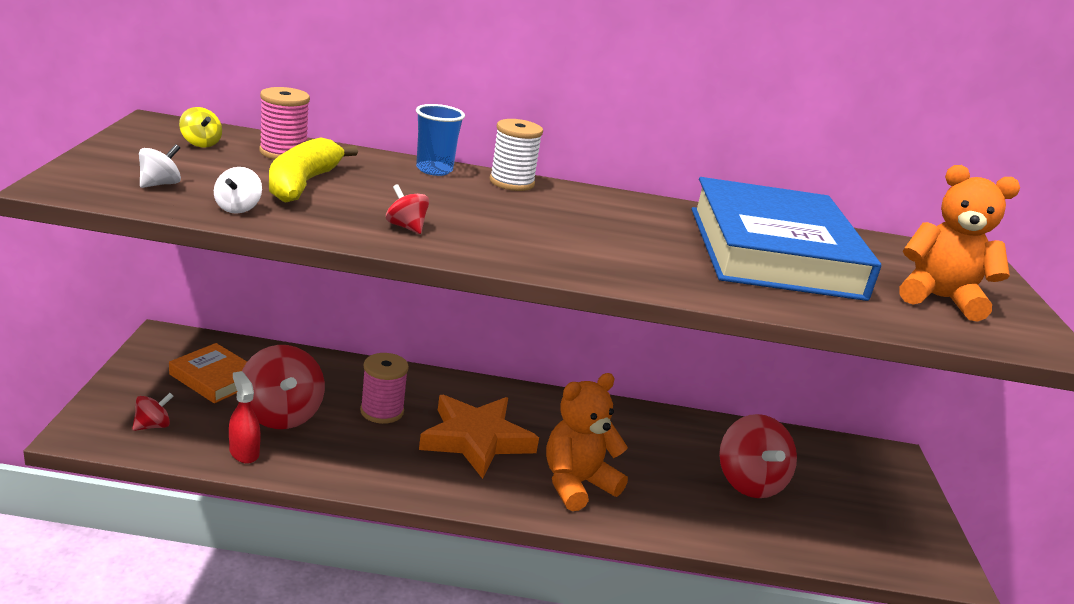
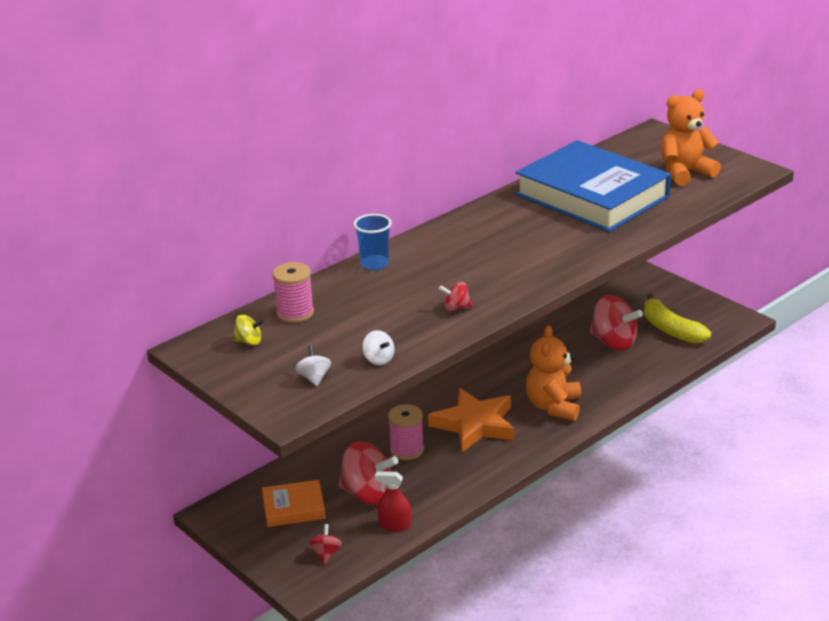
camera: 40 degrees left, 5 degrees up
yellow banana [269,138,358,203] -> yellow banana moved to [644,294,711,343]
white spool [490,119,543,191] -> none

